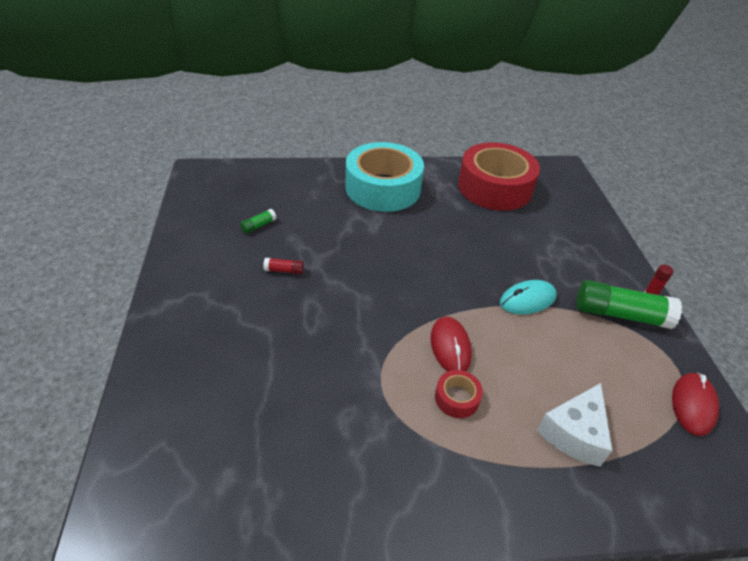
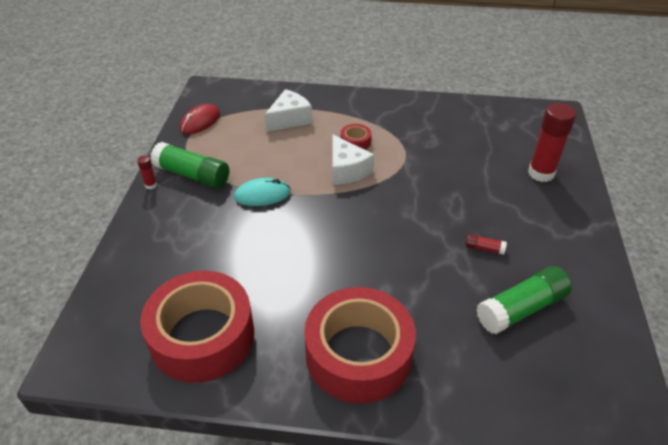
camera: 165 degrees left, 0 degrees up
green glue stick [240,209,277,234] -> green glue stick [477,266,572,334], size x2.26
turquoise tape [346,142,424,212] -> red tape [304,287,416,404]
red mouse [430,317,472,371] -> white cheese [333,135,374,185]
none -> red glue stick [528,103,576,182]

